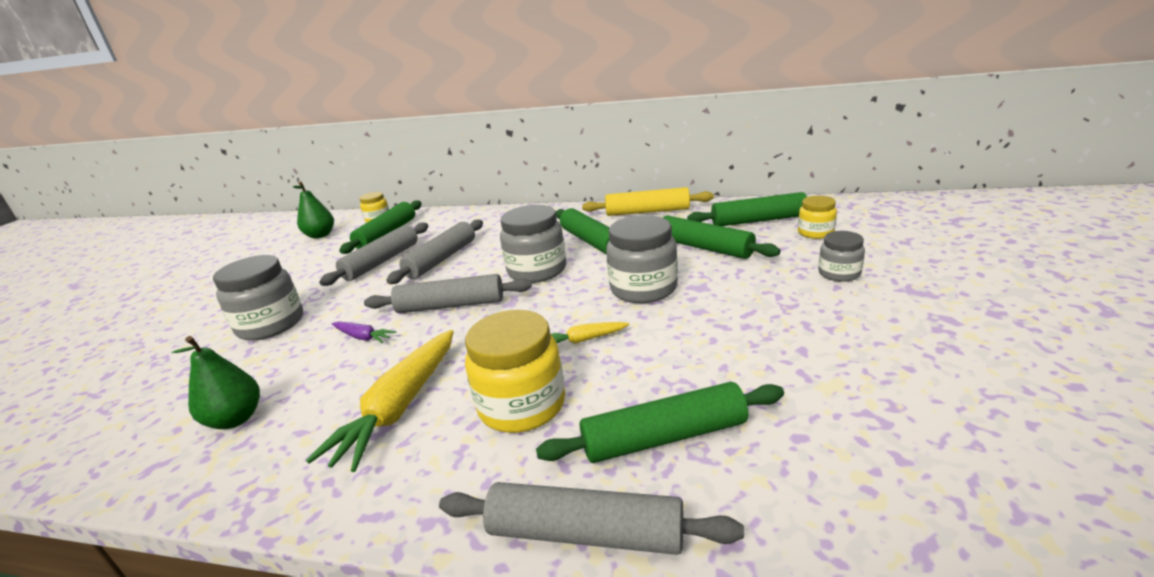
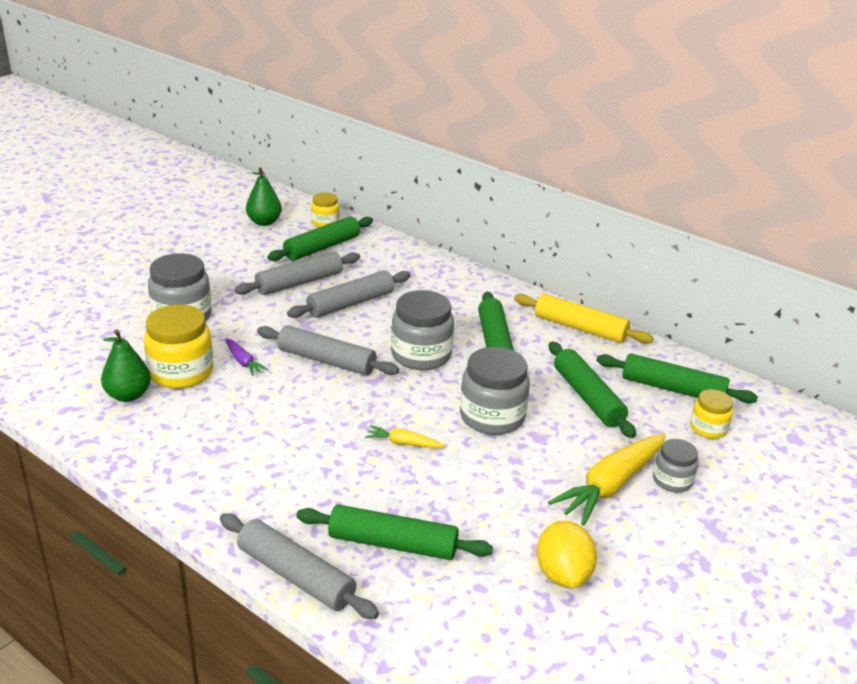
camera: 20 degrees right, 5 degrees up
yellow carrot [306,330,454,472] -> yellow carrot moved to [548,433,666,526]
yellow jar [465,310,565,433] -> yellow jar moved to [144,305,213,389]
none -> yellow lemon [536,521,597,588]

